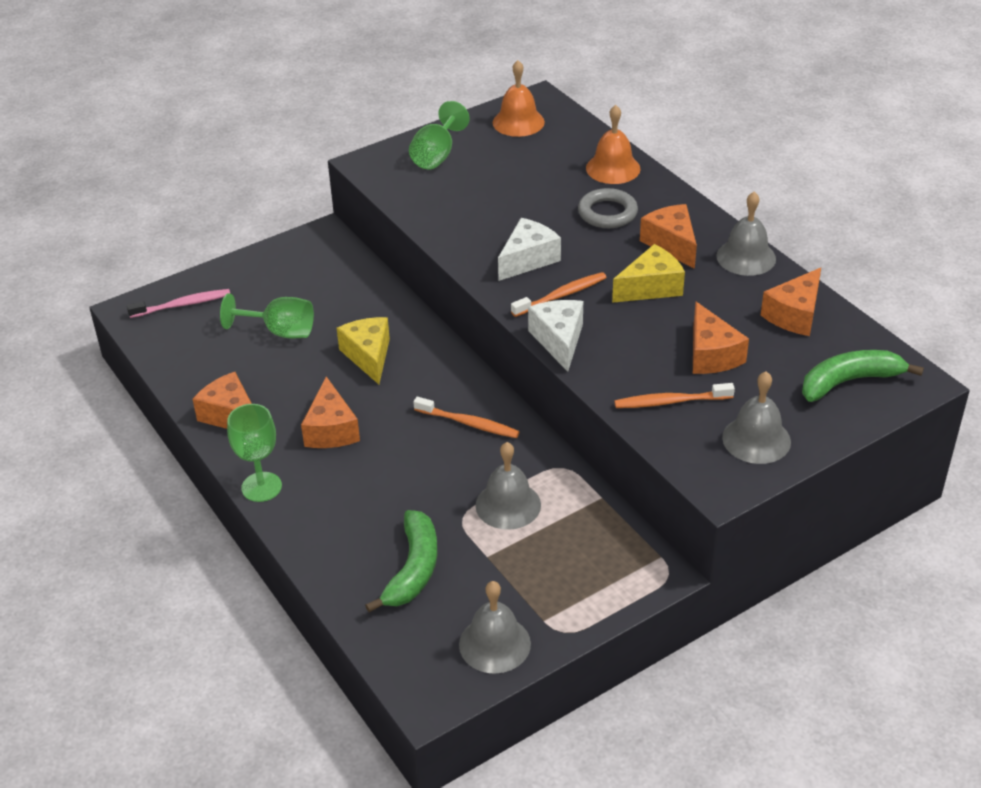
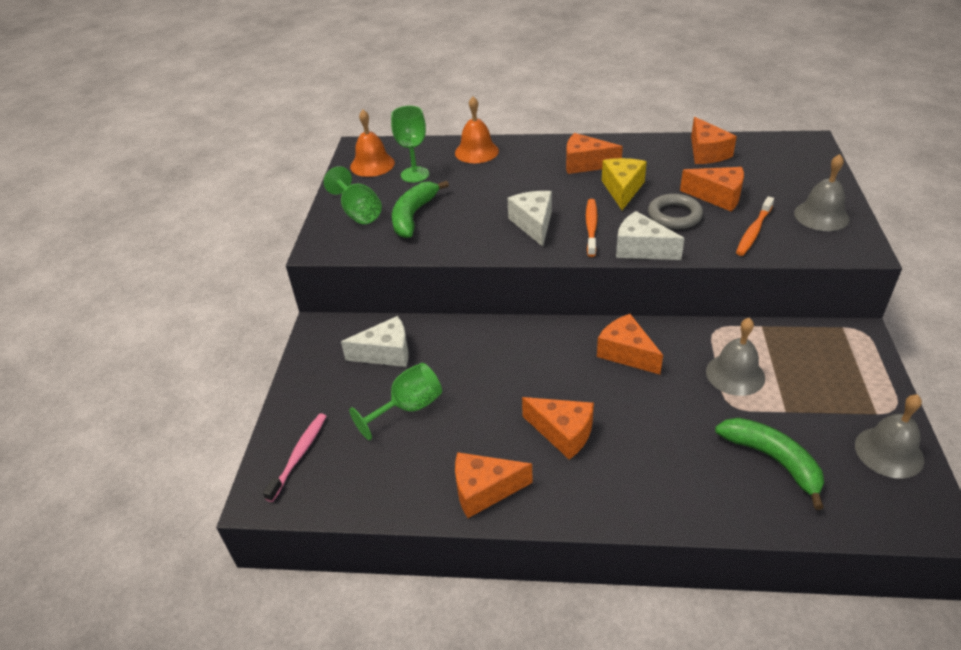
camera: 50 degrees left, 0 degrees up
green goblet [227,404,282,502] -> green goblet moved to [391,106,429,183]
yellow cheese [337,317,390,384] -> none
orange toothbrush [413,397,520,438] -> orange cheese [597,314,663,374]
grey ring [578,188,638,228] -> grey ring moved to [648,194,703,229]
grey bell [716,192,776,276] -> none
green banana [802,350,924,402] -> green banana moved to [392,181,449,238]
none -> white cheese [341,316,409,367]

